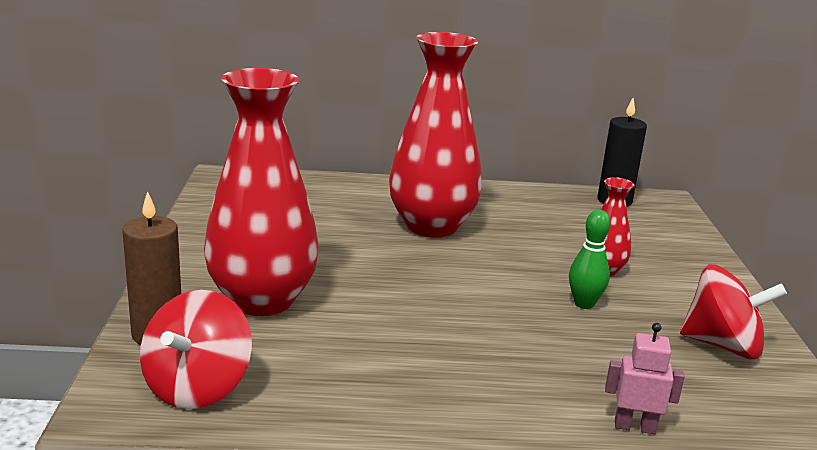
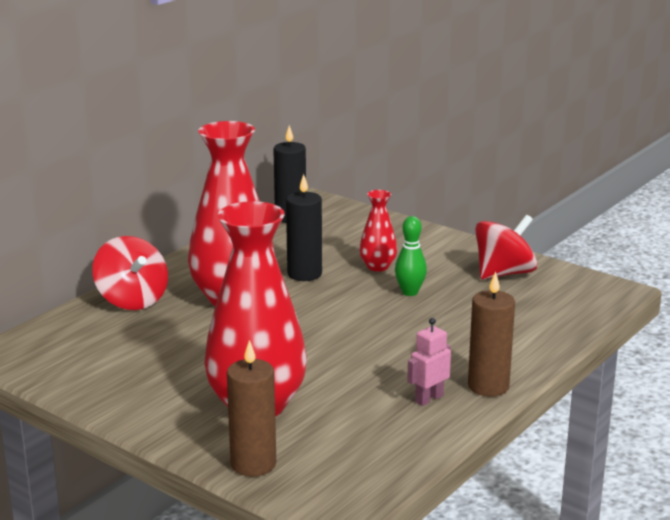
camera: 50 degrees left, 0 degrees up
red spinning top [140,290,252,409] -> red spinning top moved to [92,236,168,310]
pink robot [605,323,685,434] -> pink robot moved to [407,318,451,406]
none -> black candle [286,174,322,281]
none -> brown candle [468,271,515,397]

